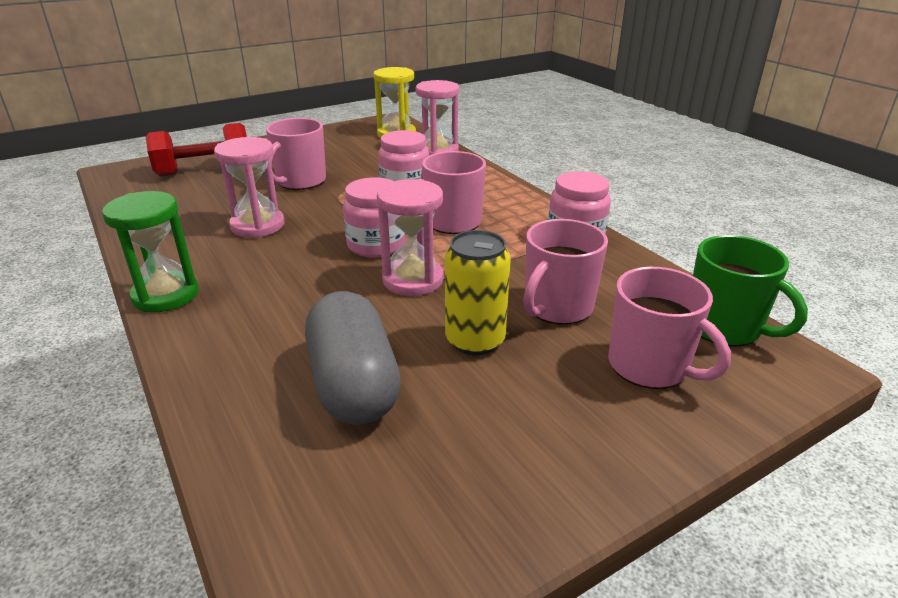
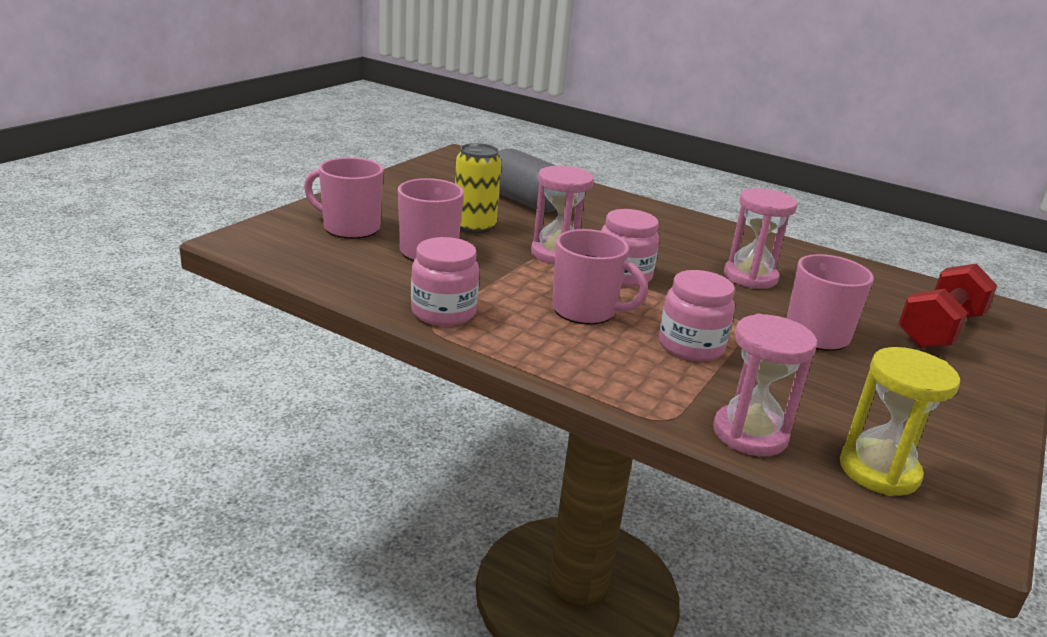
camera: 150 degrees right, 5 degrees down
green hourglass [102,191,199,312] -> none
green mug [693,235,808,347] -> none

